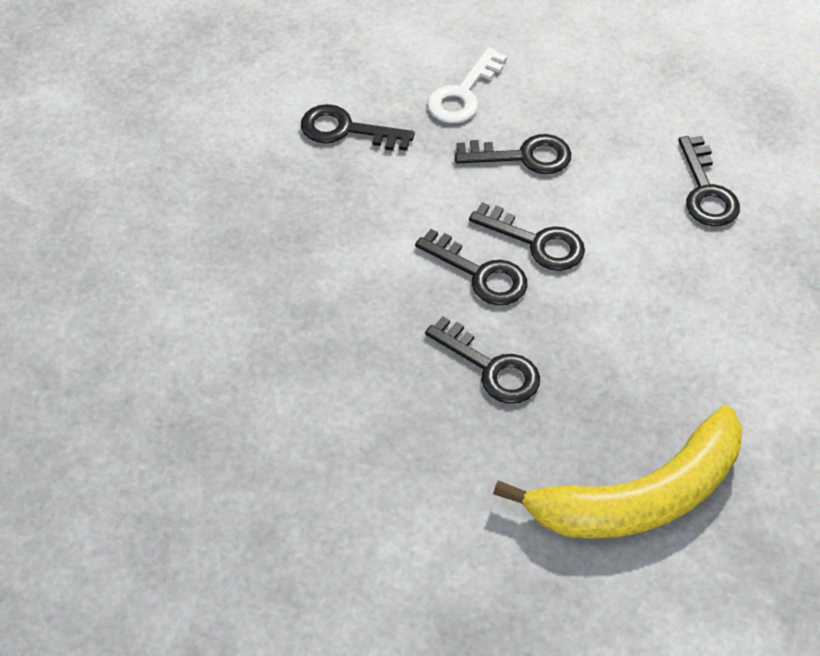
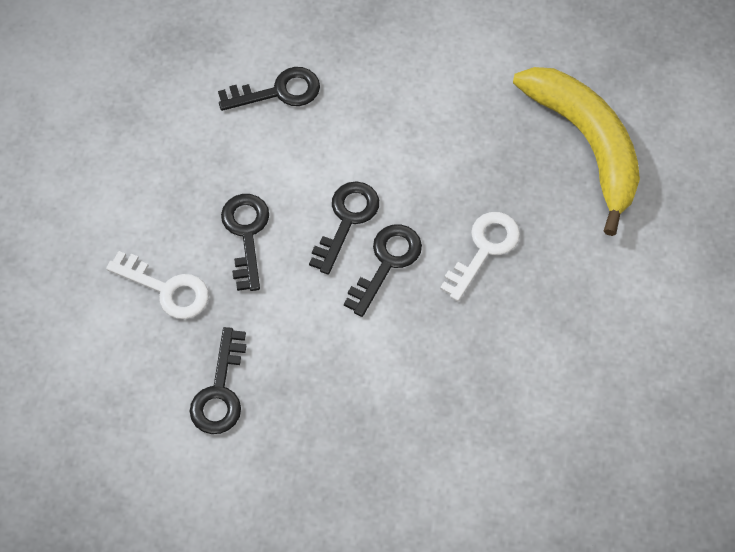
camera: 95 degrees left, 10 degrees up
black key [425,316,540,404] -> white key [440,212,520,301]

